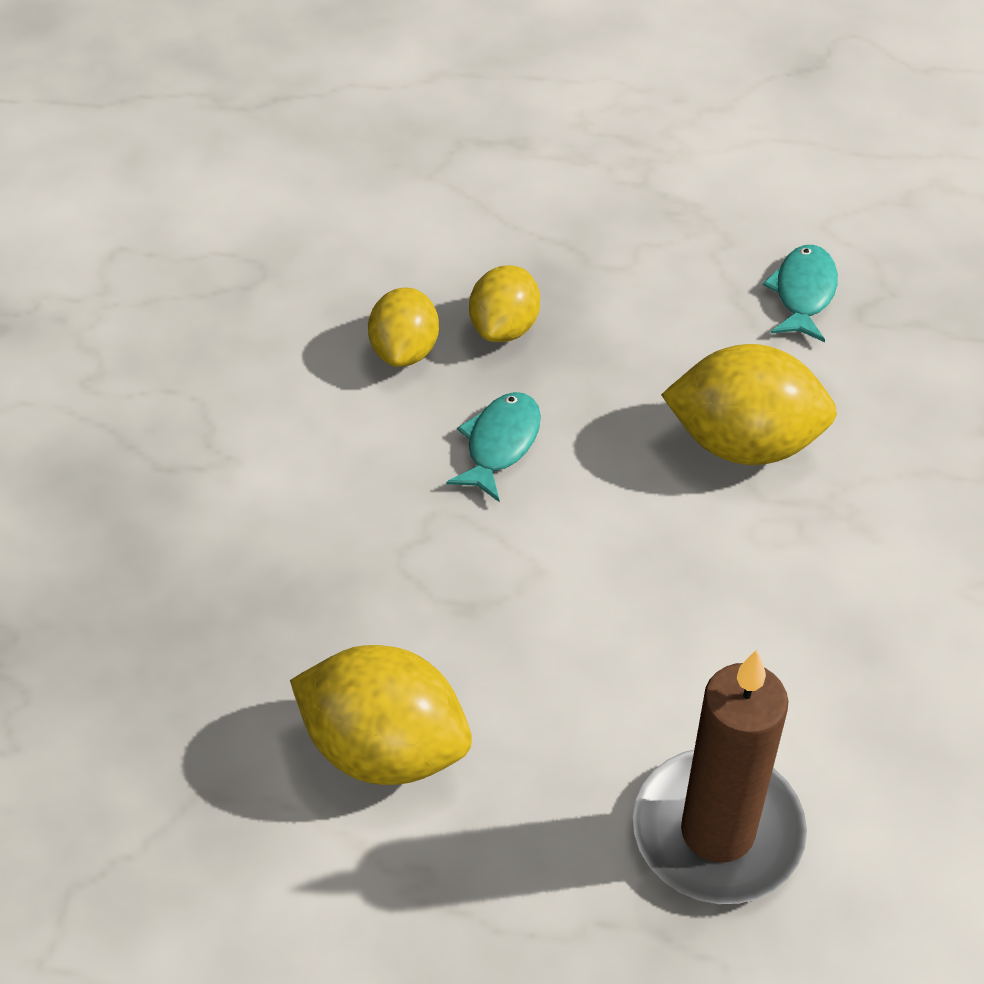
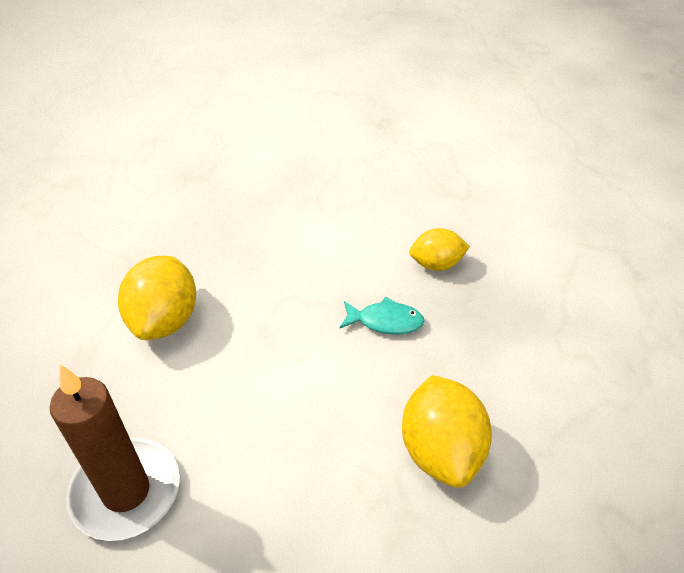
camera: 75 degrees right, 5 degrees down
yellow lemon [469,265,540,342] -> none
turquoise fish [762,245,838,342] -> none

